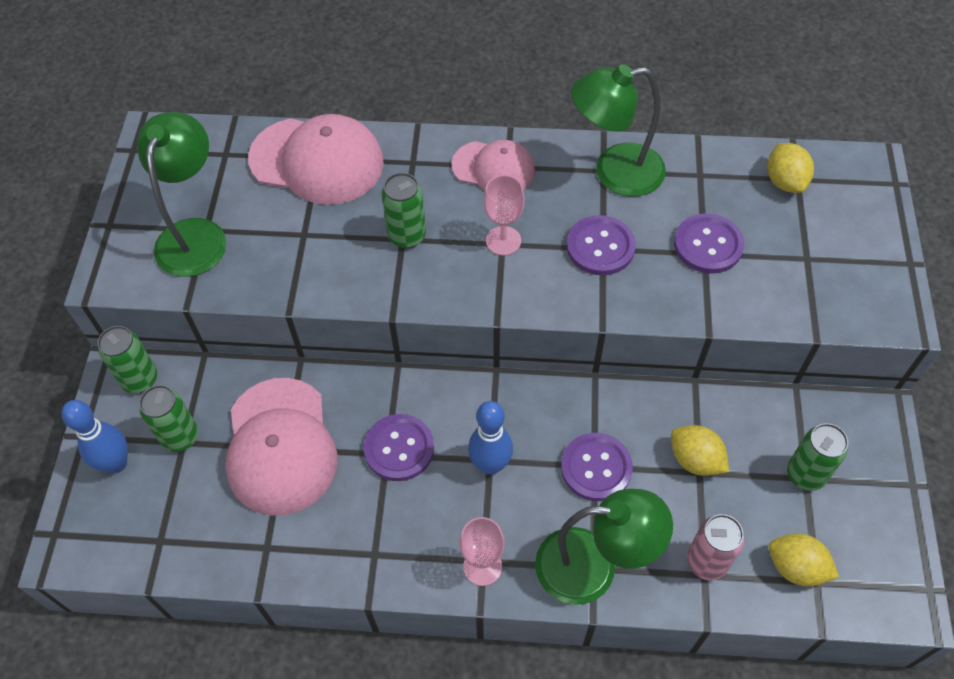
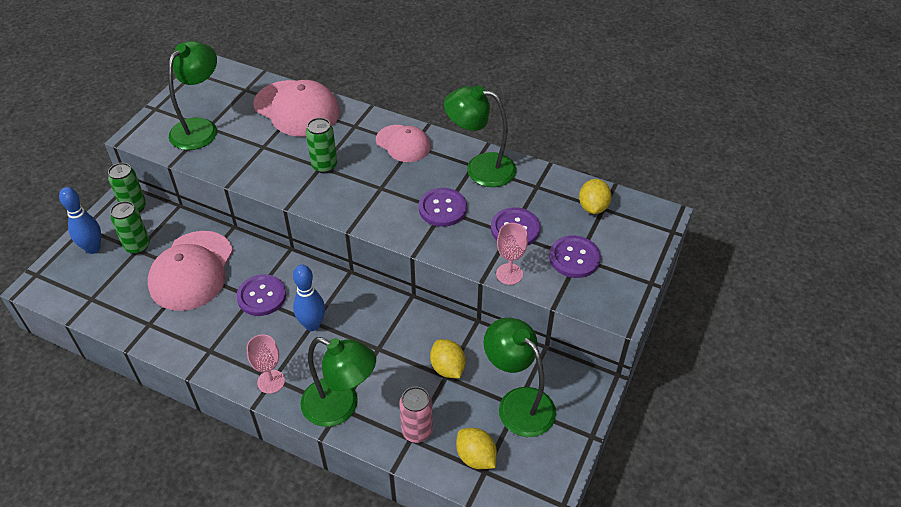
camera: 20 degrees right, 10 degrees down
pink goblet [484,175,525,256] -> pink goblet moved to [496,223,528,285]
purple button [561,433,633,501] -> purple button moved to [549,235,601,278]
green can [787,423,848,491] -> green lamp [484,318,556,437]

